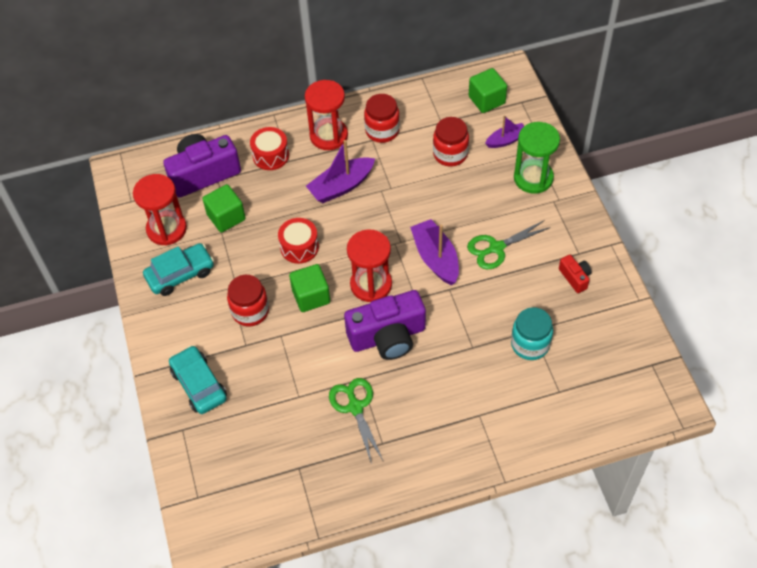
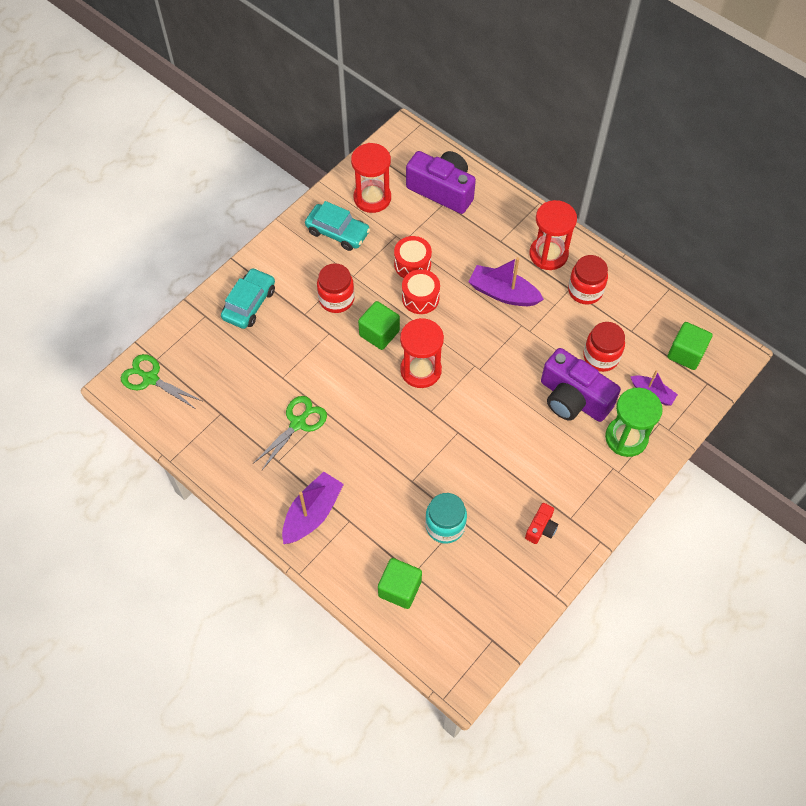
camera: 55 degrees right, 5 degrees up
green cube [203,184,246,232] -> green cube moved to [378,558,422,609]
red drum [250,127,289,170] -> red drum moved to [394,236,432,278]
purple camera [344,290,426,360] -> purple camera moved to [541,348,621,422]
purple boat [410,219,459,285] -> purple boat moved to [282,472,344,544]
green scissors [467,220,551,269] -> green scissors moved to [121,354,202,408]

